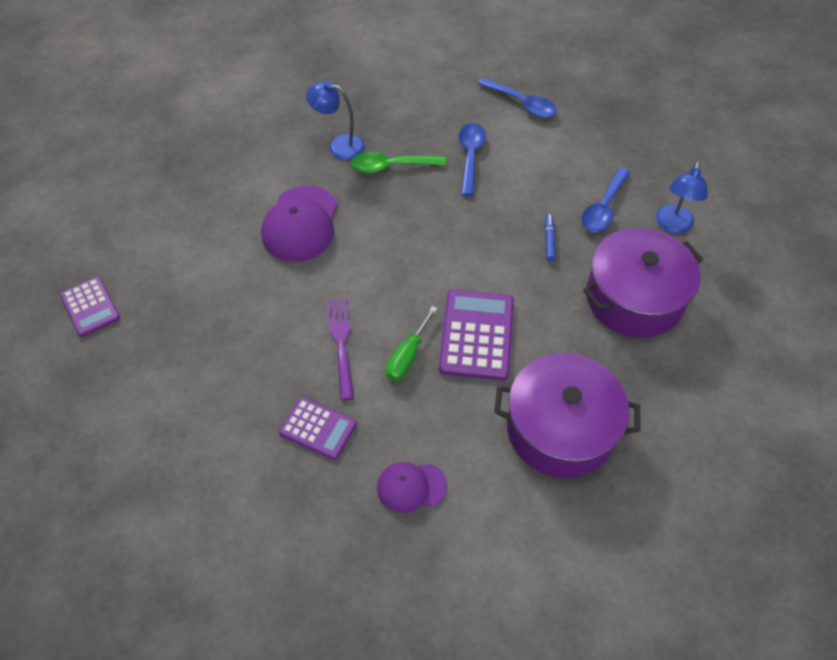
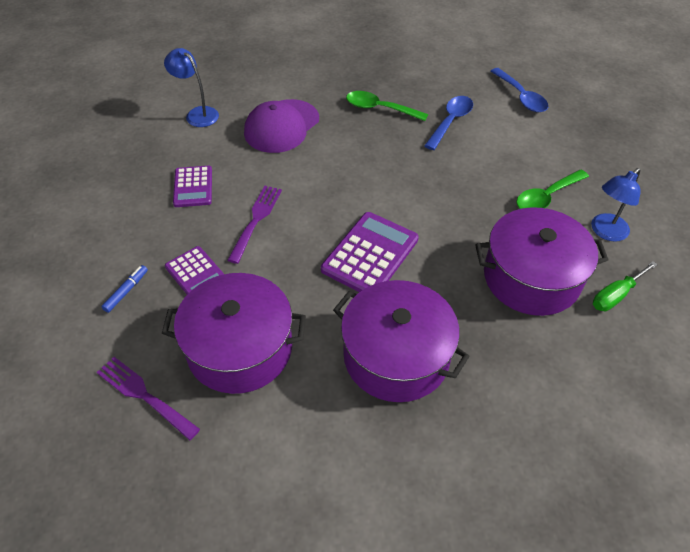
camera: 25 degrees right, 5 degrees down
purple calculator [60,277,120,337] -> purple calculator moved to [173,166,212,207]
blue lamp [306,81,365,160] -> blue lamp moved to [164,48,219,127]
purple cap [377,462,447,513] -> purple pot [162,273,306,394]
green screwdriver [386,306,437,381] -> green screwdriver moved to [593,261,658,311]
blue marker [545,213,556,262] -> blue marker moved to [101,265,148,313]
blue spoon [581,167,630,232] -> green spoon [516,170,589,209]
none -> purple fork [97,357,200,440]

